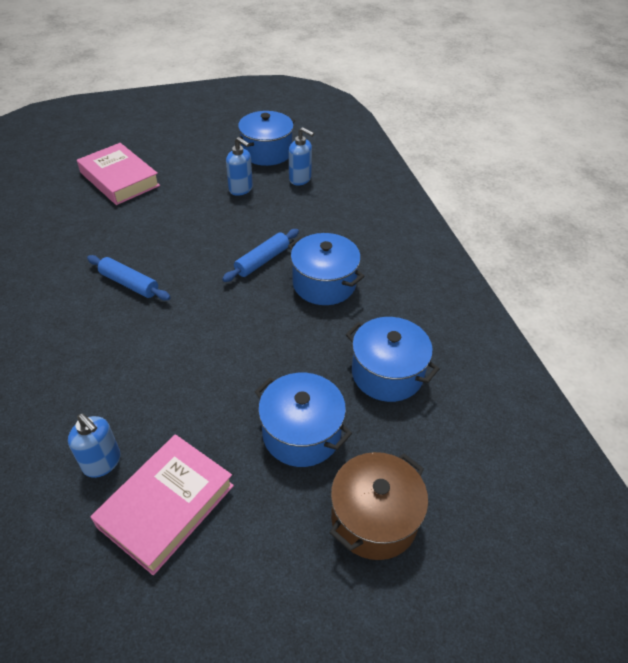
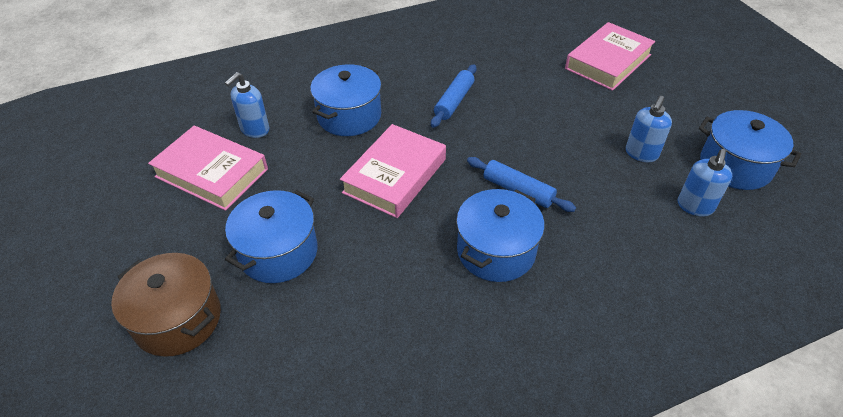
camera: 85 degrees right, 0 degrees up
blue pot [346,317,440,402] -> blue pot moved to [310,64,381,136]
none -> pink book [340,124,446,218]

